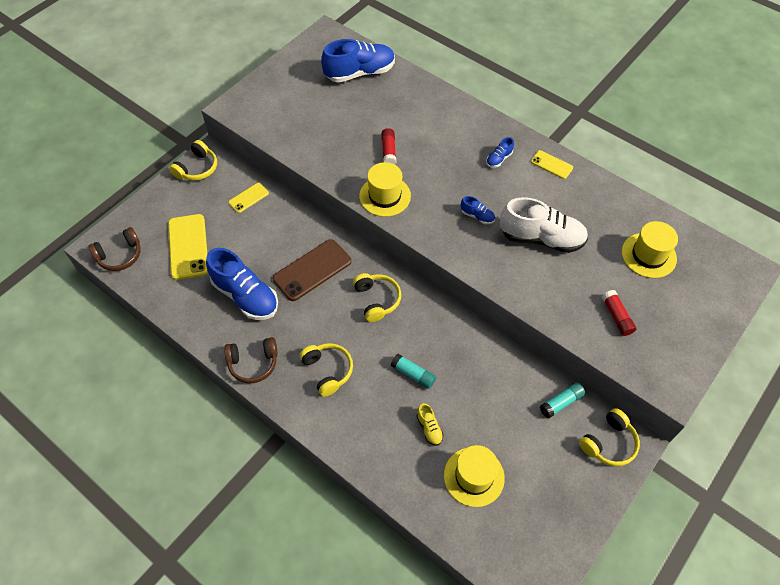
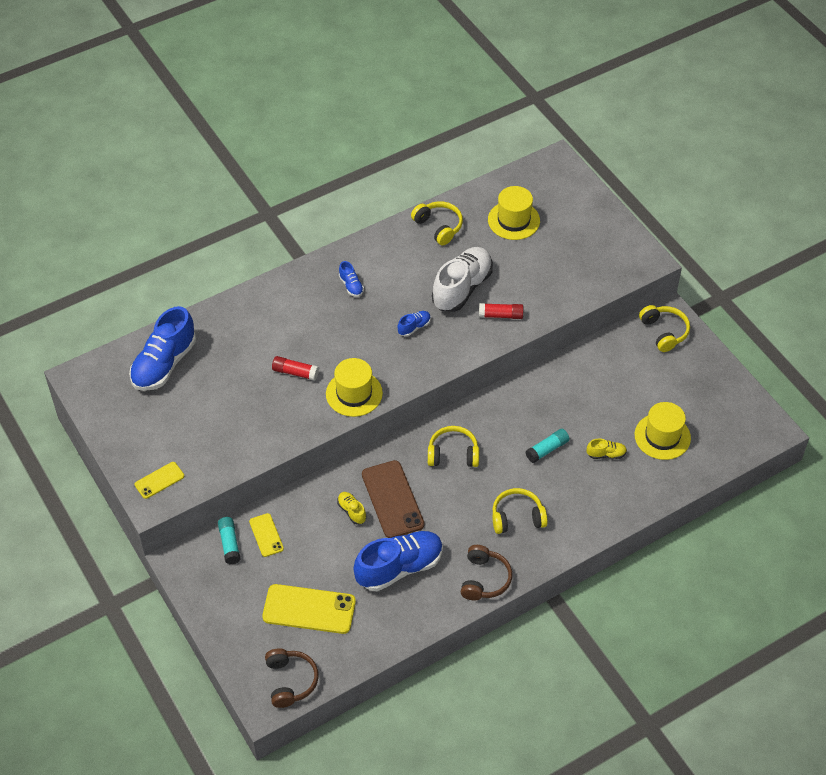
camera: 70 degrees left, 5 degrees down
yellow headphones [169,140,217,181] -> yellow headphones moved to [411,201,463,245]
blue shoe [321,39,395,83] -> blue shoe turned 150 degrees counterclockwise [129,306,196,391]
yellow phone [531,150,573,179] -> yellow phone moved to [135,462,184,499]
turquoise glue stick [540,382,585,419] -> turquoise glue stick moved to [218,517,241,564]
red glue stick [602,290,636,336] -> red glue stick moved to [479,303,523,319]
none -> yellow shoe [337,492,366,524]

